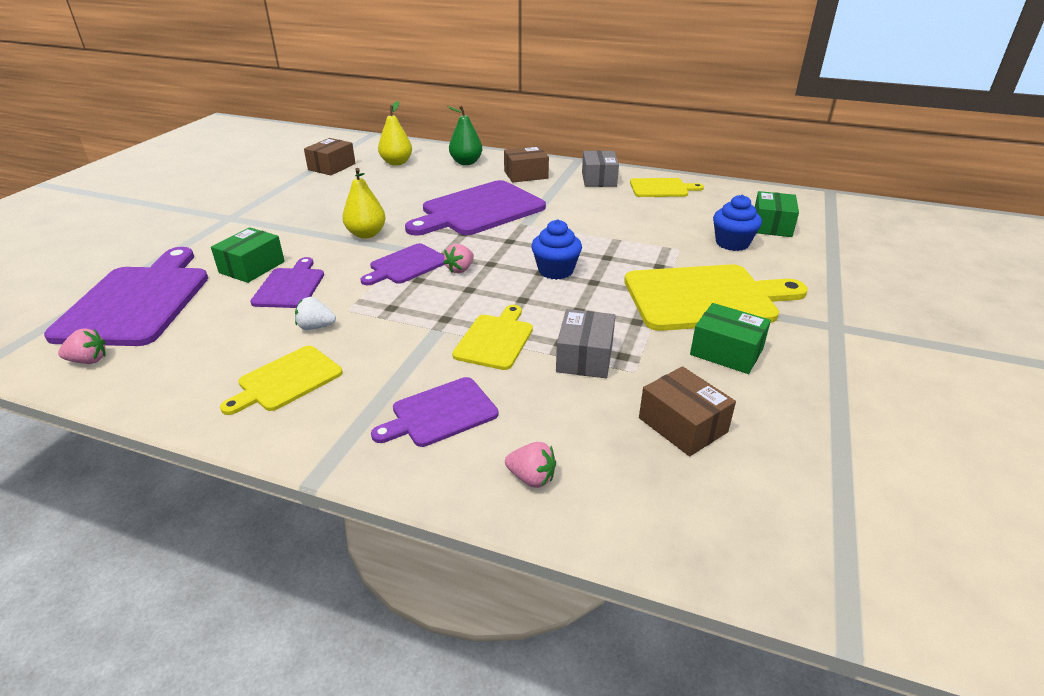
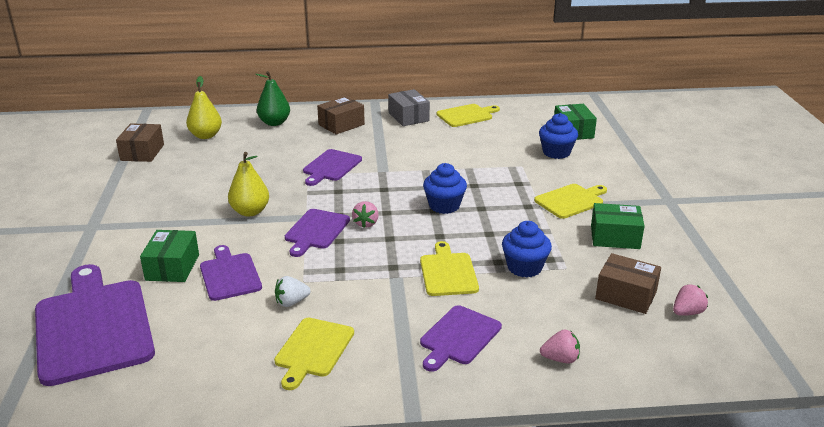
camera: 25 degrees left, 5 degrees down
pink strawberry [58,328,106,364] -> pink strawberry moved to [673,284,708,316]
purple cutting board [405,180,546,236] -> purple cutting board [303,149,362,186], size x0.54
grey box [556,309,615,378] -> blue cupcake [502,221,552,278]
yellow cutting board [624,264,808,331] -> yellow cutting board [534,184,607,219], size x0.54

